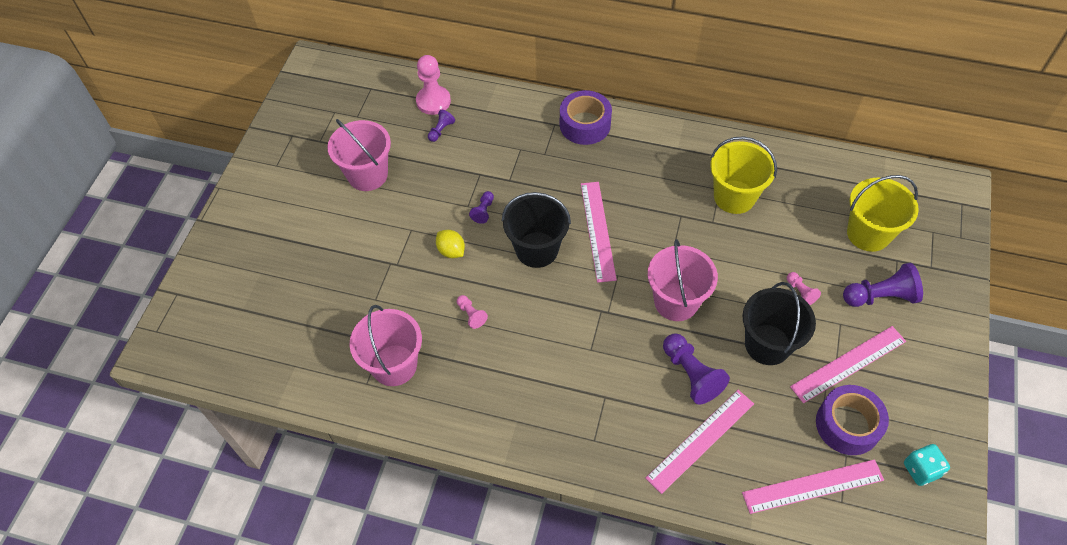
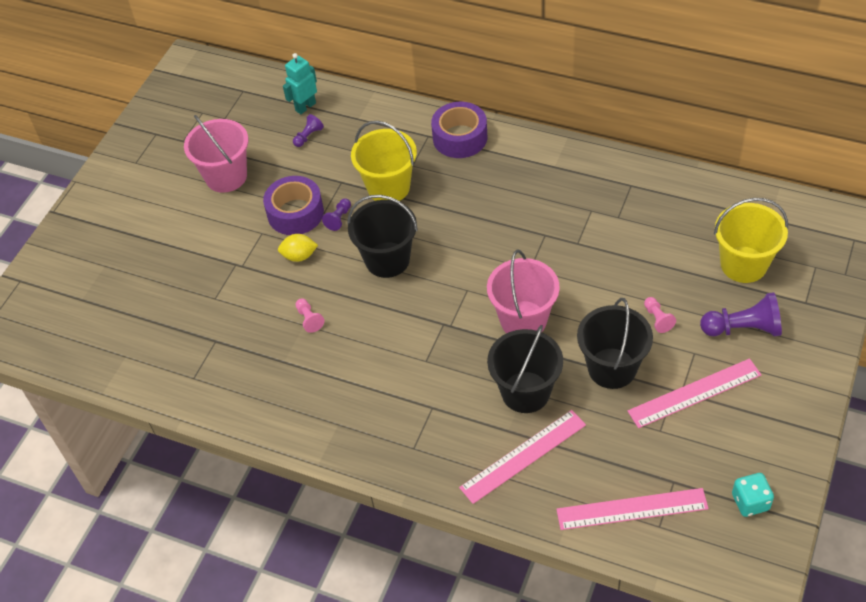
camera: 10 degrees right, 5 degrees down
pink bucket [350,305,422,386] -> none
pink pawn [416,55,451,115] -> turquoise robot [283,53,317,114]
yellow lemon [436,230,465,258] -> yellow lemon turned 60 degrees counterclockwise [278,234,318,262]
pink ruler [581,182,617,283] -> none
purple pawn [663,333,730,405] -> black bucket [487,325,563,413]
yellow bucket [710,136,777,214] -> yellow bucket moved to [351,121,417,201]
purple tape [816,385,889,455] -> purple tape moved to [263,176,324,235]

